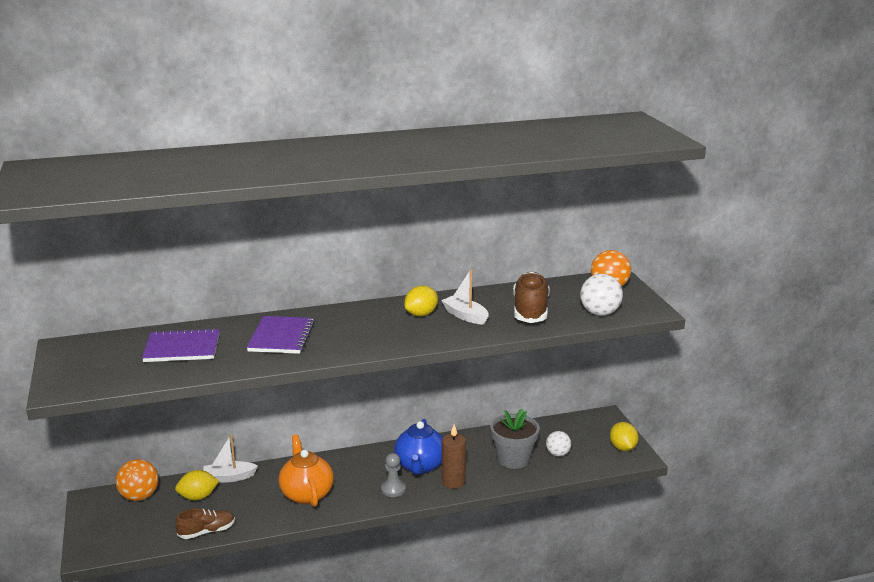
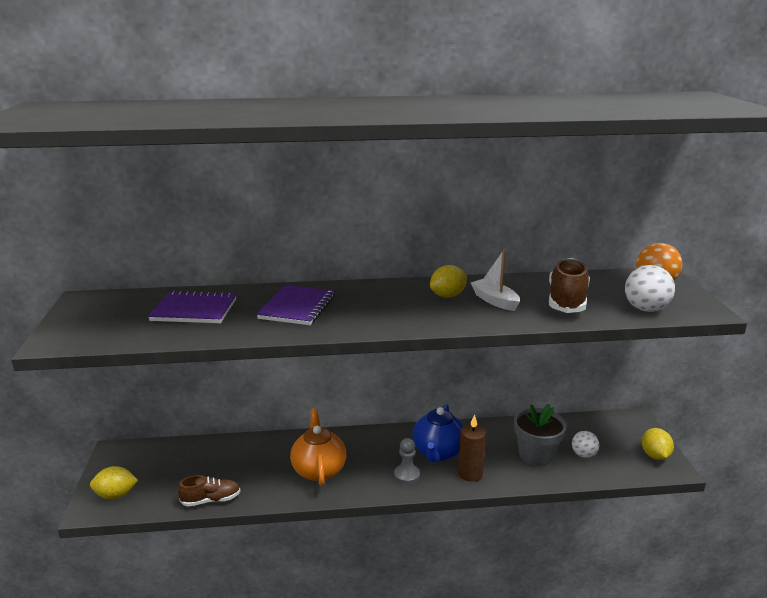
camera: 10 degrees right, 0 degrees up
orange ball [115,459,159,501] -> none
yellow lemon [175,470,219,501] -> yellow lemon moved to [90,466,138,499]
white boat [203,434,258,483] -> none

